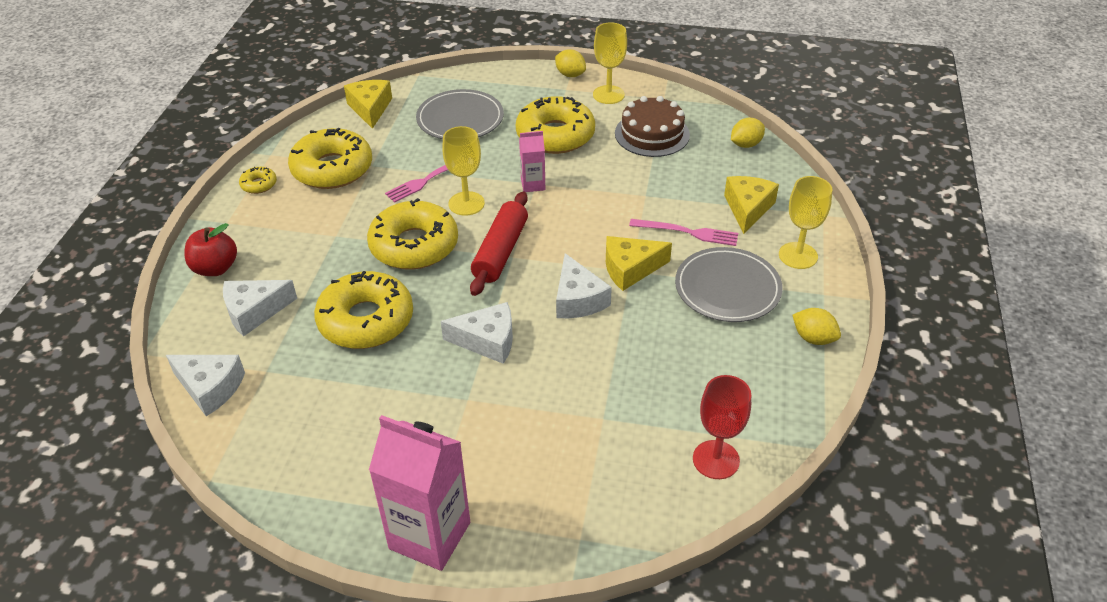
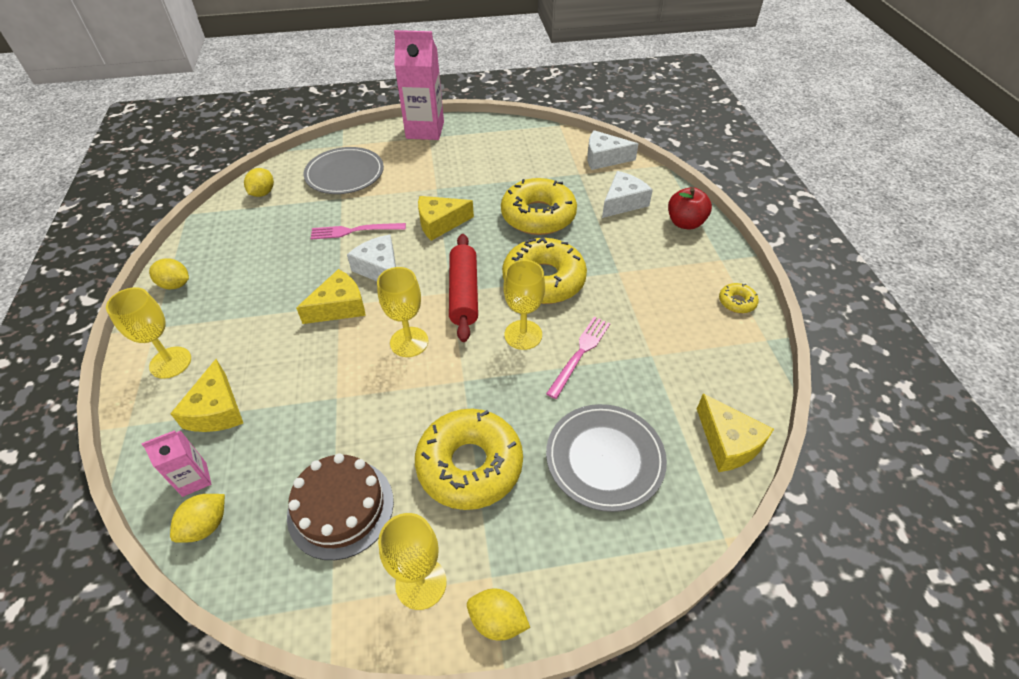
camera: 160 degrees right, 5 degrees up
yellow donut [288,127,372,189] -> none
white cheese [441,302,513,364] -> yellow cheese [418,196,474,241]
pink carton [519,131,545,192] -> pink carton moved to [141,430,211,497]
pink fork [629,219,738,246] -> pink fork moved to [310,223,406,240]
grey plate [675,247,783,322] -> grey plate moved to [304,147,384,194]
red goblet [693,375,751,479] -> yellow lemon [244,168,274,197]
none -> yellow goblet [377,267,428,357]

